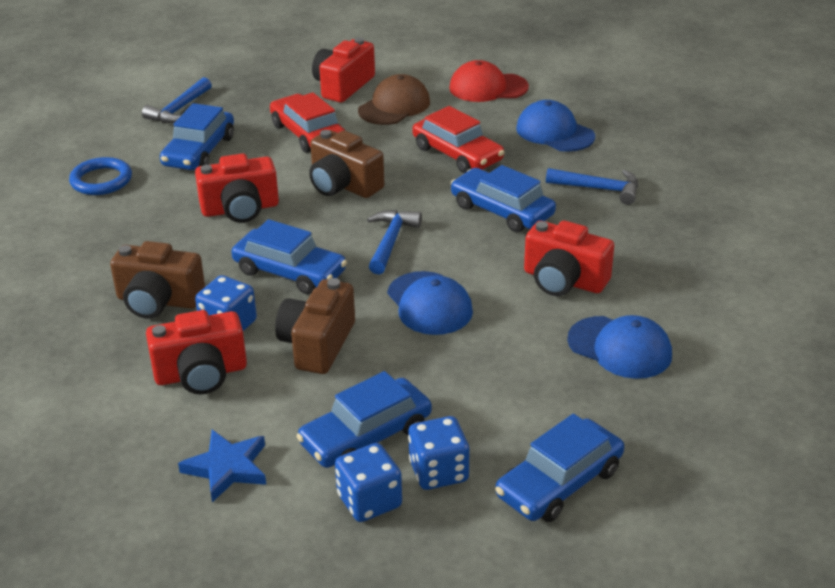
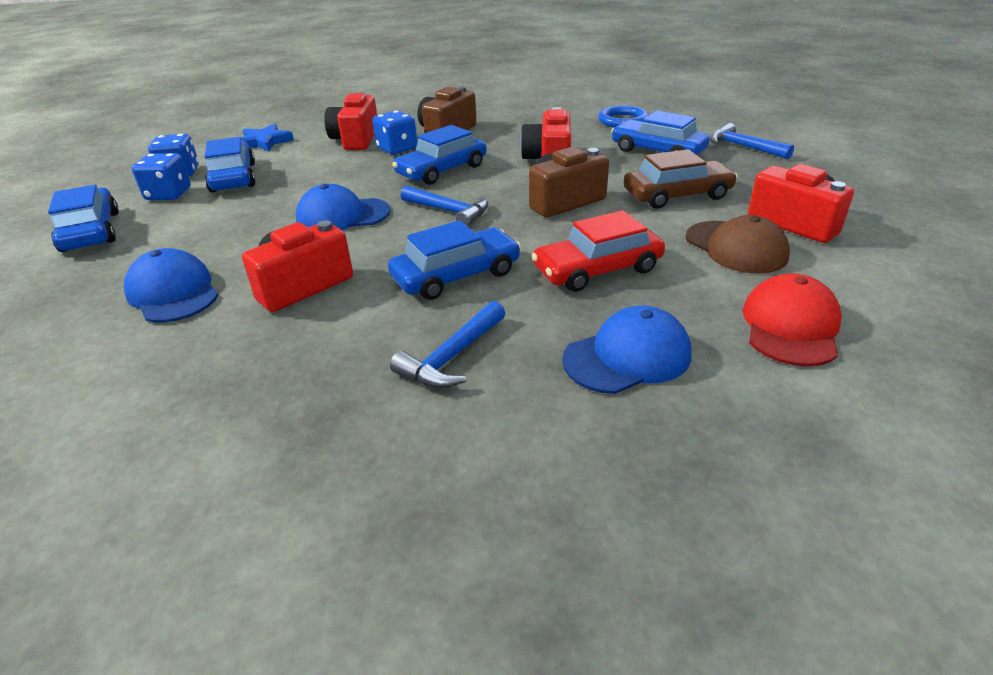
camera: 110 degrees right, 0 degrees up
red car [270,92,345,153] -> brown car [624,149,738,209]
brown camera [275,278,355,374] -> none
blue cap [567,315,672,379] -> blue cap turned 90 degrees clockwise [124,248,218,322]

